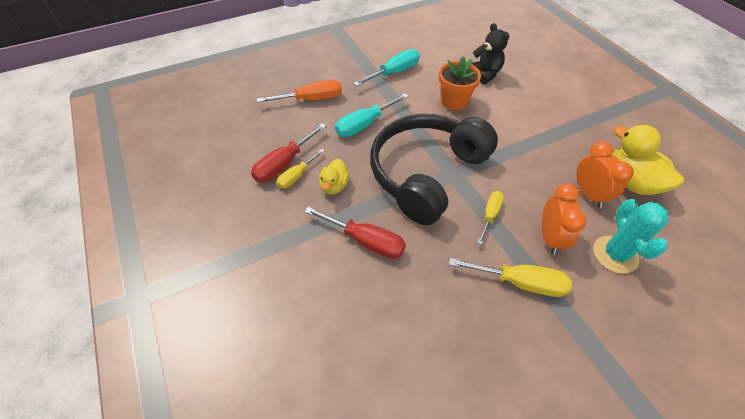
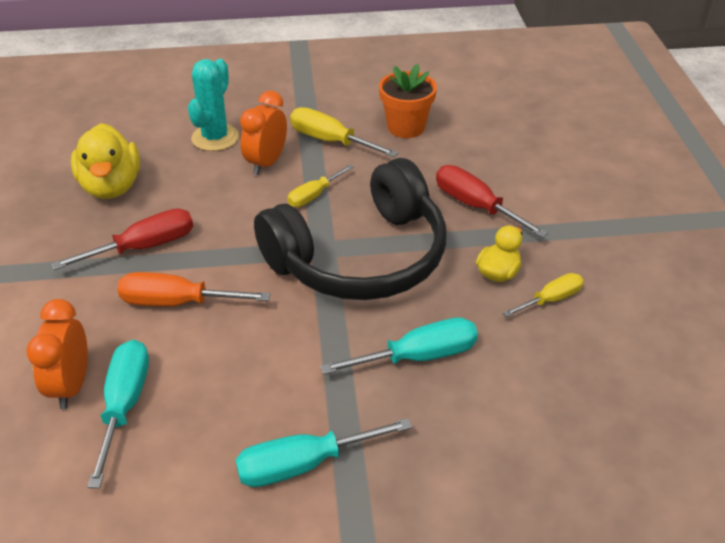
camera: 160 degrees left, 10 degrees down
red screwdriver [251,123,326,183] -> red screwdriver moved to [51,208,193,270]
orange screwdriver [257,80,342,103] -> orange screwdriver moved to [117,272,271,306]
orange flower pot [439,56,481,111] -> orange flower pot moved to [379,64,437,138]
black teddy bear [472,23,509,84] -> turquoise screwdriver [87,340,149,488]
orange clock [576,141,634,208] -> orange clock moved to [26,299,88,409]

